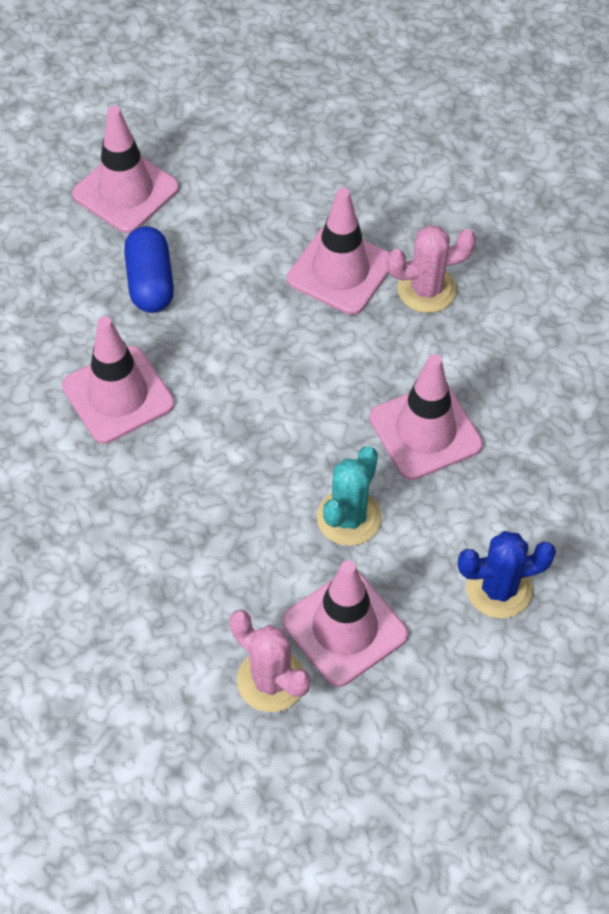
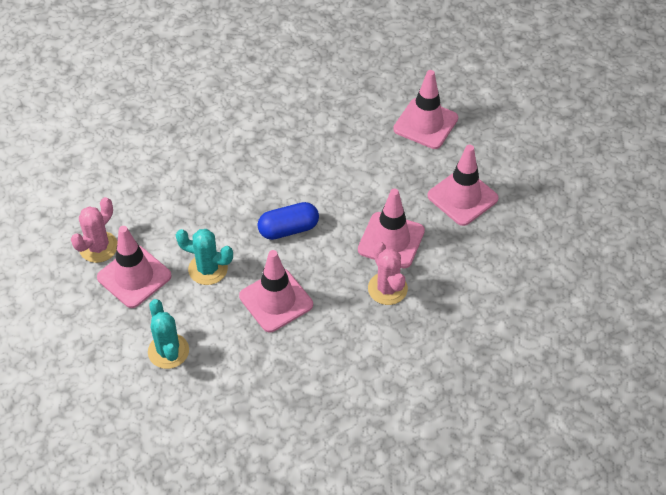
camera: 80 degrees right, 5 degrees down
pink traffic cone [62,316,175,444] -> pink traffic cone moved to [427,145,499,226]
blue capsule [124,226,174,313] -> blue capsule moved to [257,202,319,240]
blue cactus [458,531,556,619] -> turquoise cactus [148,299,189,369]

